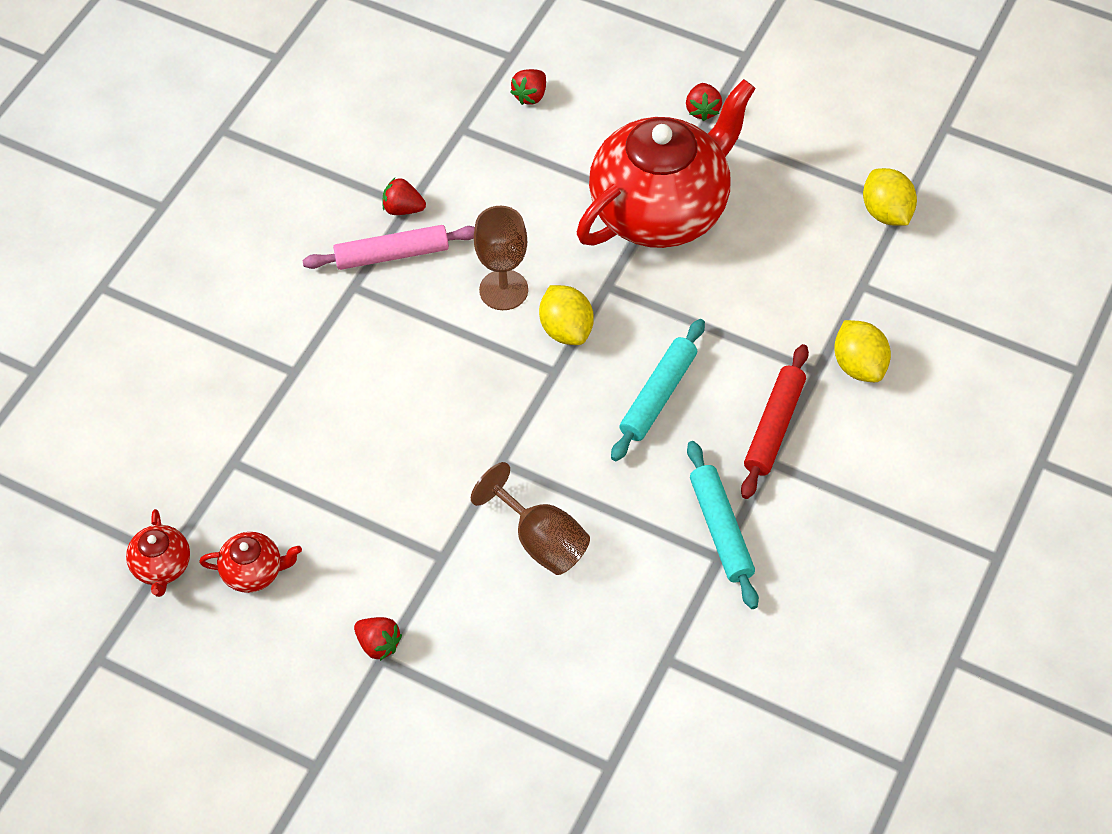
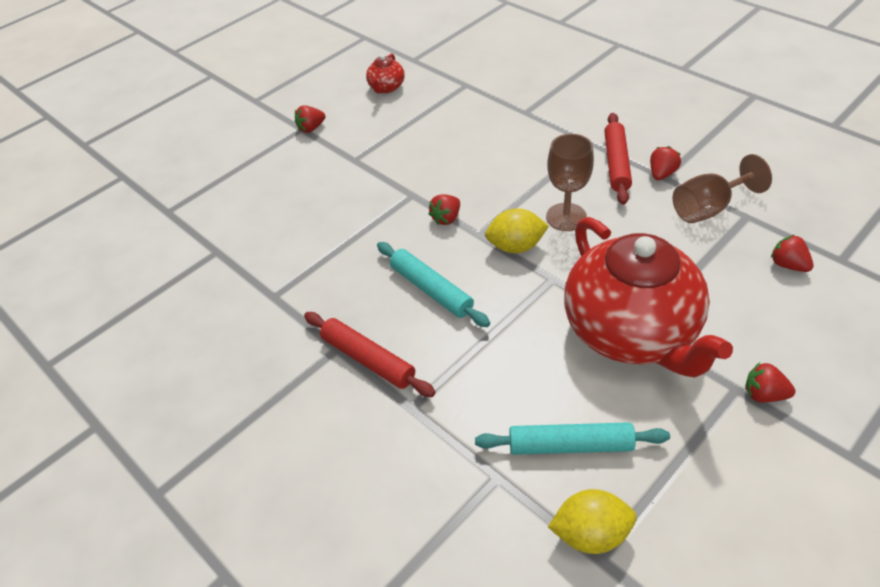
camera: 110 degrees right, 10 degrees down
red teapot [126,509,190,597] -> none
pink rolling pin [302,225,475,270] -> red rolling pin [604,113,632,205]
brown goblet [471,462,590,575] -> brown goblet moved to [673,154,772,223]
turquoise rolling pin [687,441,759,609] -> turquoise rolling pin moved to [475,422,670,455]
yellow lemon [834,320,891,382] -> none
none -> red strawberry [429,194,460,225]

